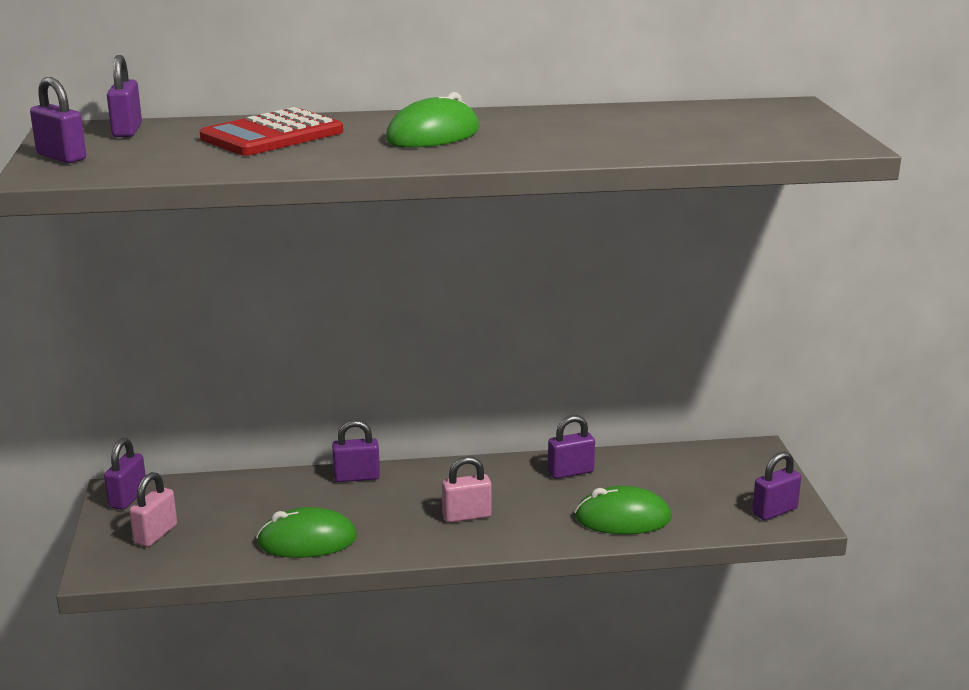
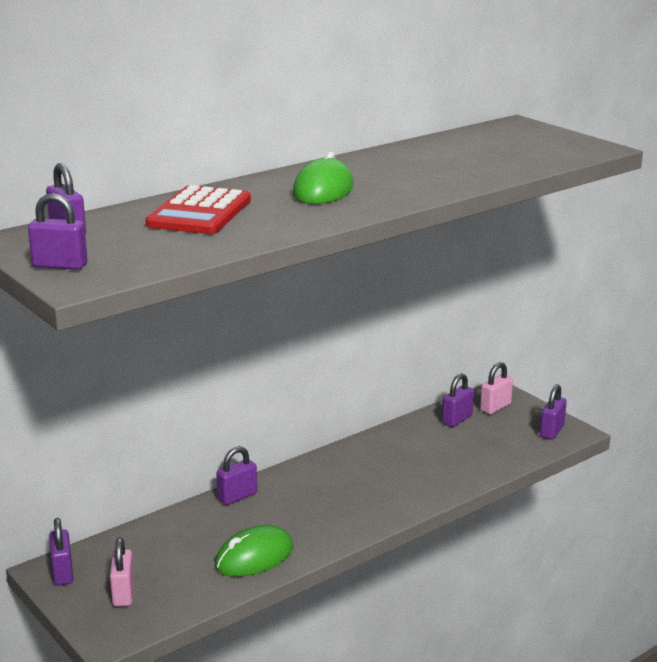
camera: 30 degrees left, 0 degrees up
pink padlock [442,456,492,523] -> pink padlock moved to [480,362,513,414]
purple padlock [548,415,595,479] -> purple padlock moved to [442,373,474,427]
green mouse [575,486,672,534] -> none

